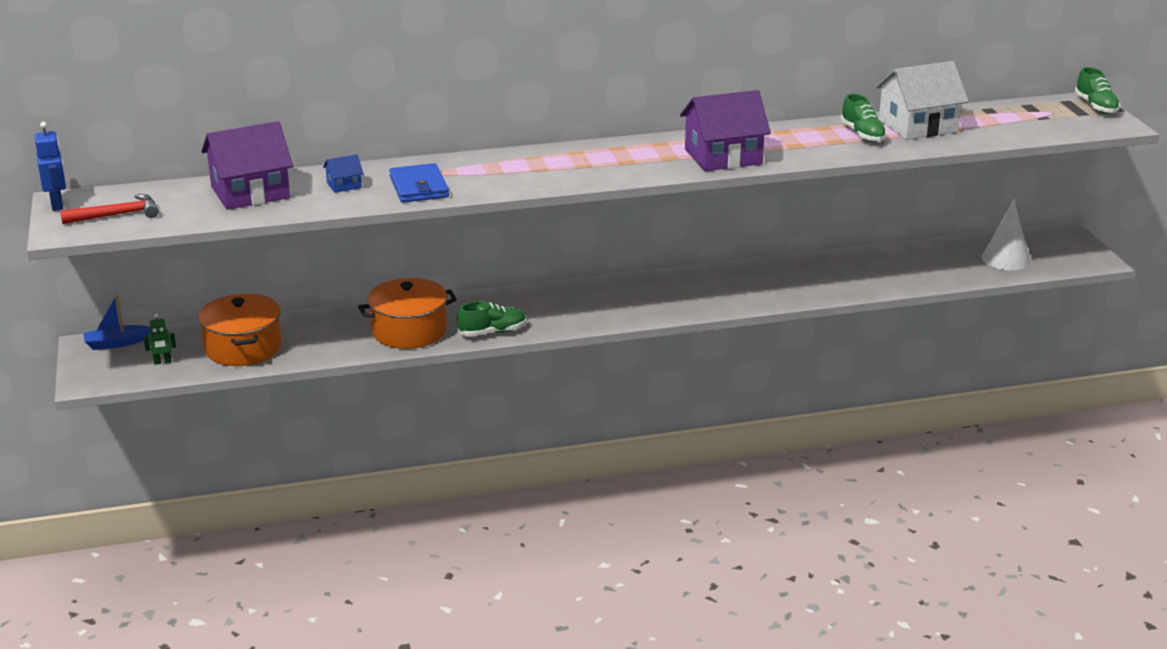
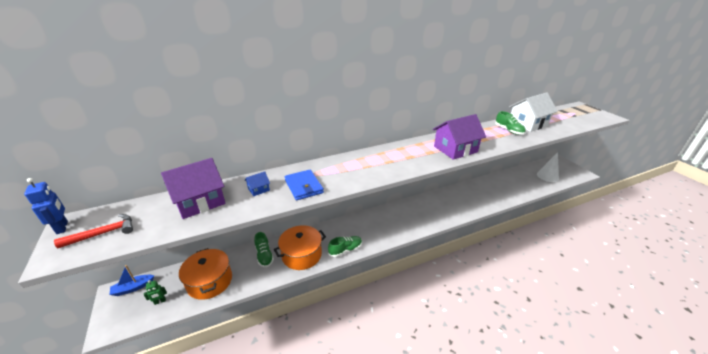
camera: 10 degrees left, 5 degrees up
green shoe [1075,67,1120,114] -> green shoe moved to [254,232,274,267]

